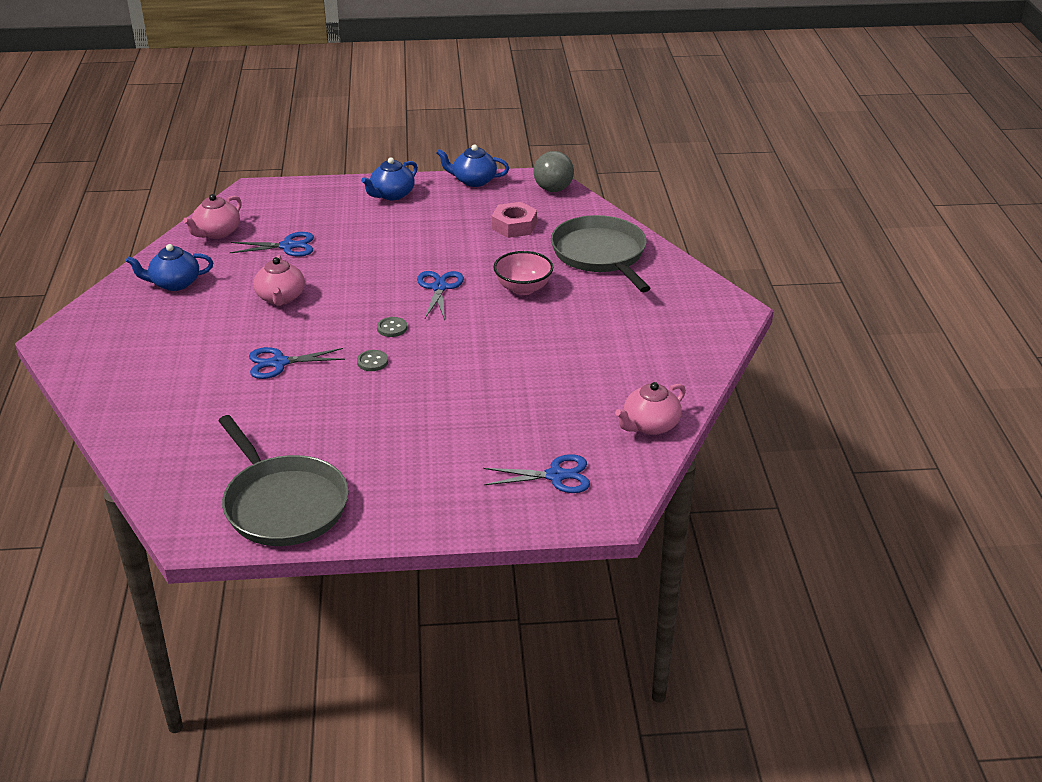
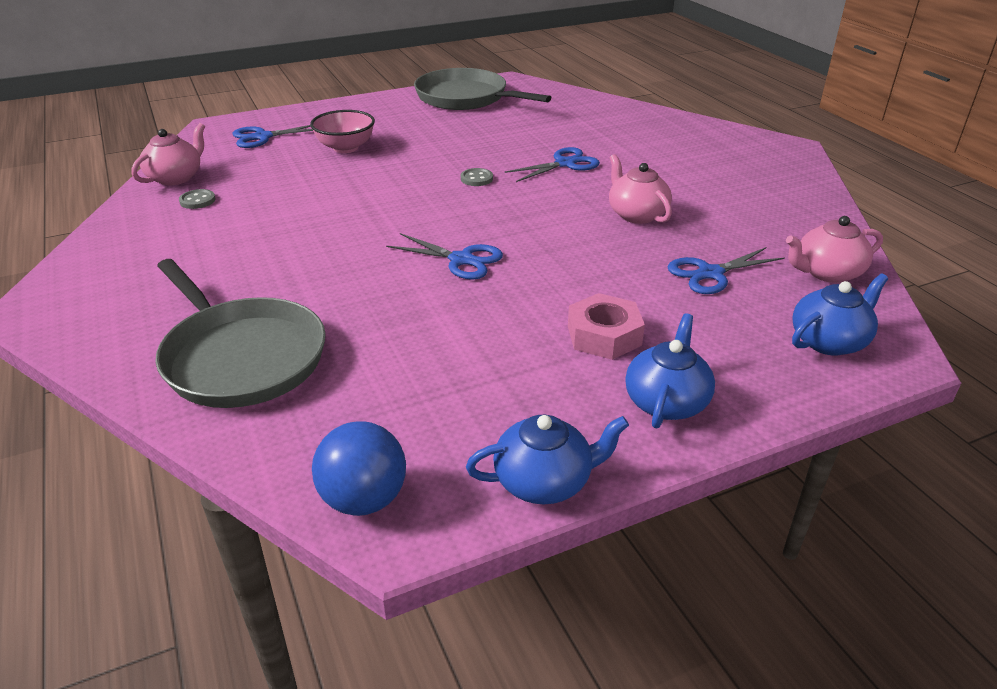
camera: 160 degrees right, 0 degrees up
blue teapot [126,244,213,291] -> blue teapot moved to [792,273,888,356]
pink teapot [183,194,242,239] -> pink teapot turned 120 degrees counterclockwise [786,216,883,283]
grey button [377,317,407,337] -> grey button moved to [179,189,216,209]
blue scissors [417,271,464,320] -> blue scissors turned 45 degrees counterclockwise [386,233,503,280]
pink nut [492,202,537,238] -> pink nut moved to [568,293,645,360]
pink bowl [493,251,553,295] -> pink bowl moved to [310,110,375,153]
grey ball [534,151,574,192] -> blue ball [312,421,406,516]

